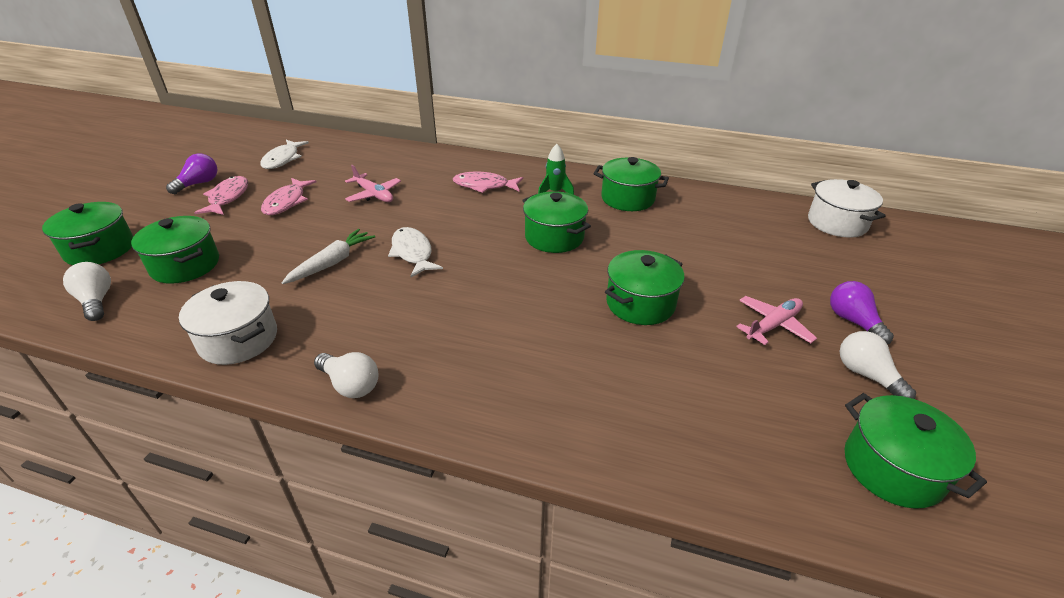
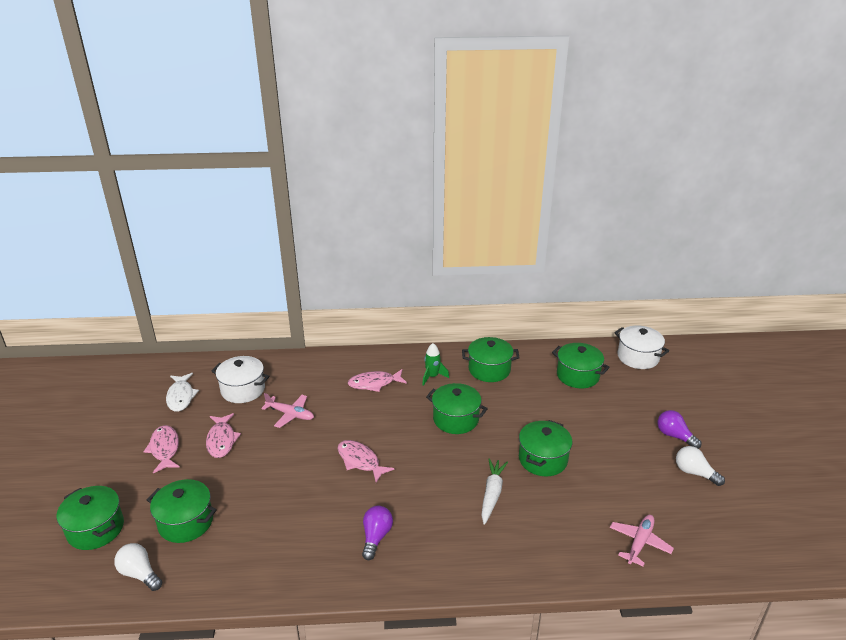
camera: 20 degrees left, 5 degrees down
purple light bulb [166,154,217,194] -> purple light bulb moved to [362,506,393,560]
white pot [179,281,277,365] -> white pot moved to [212,356,269,403]
white carrot [282,229,375,284] -> white carrot moved to [481,458,508,525]
white light bulb [314,352,379,398] -> none
white fish [388,227,443,277] -> pink fish [338,440,395,483]
pink plane [736,296,817,345] -> pink plane moved to [610,515,674,566]
green pot [845,393,987,509] -> green pot moved to [552,343,610,388]

